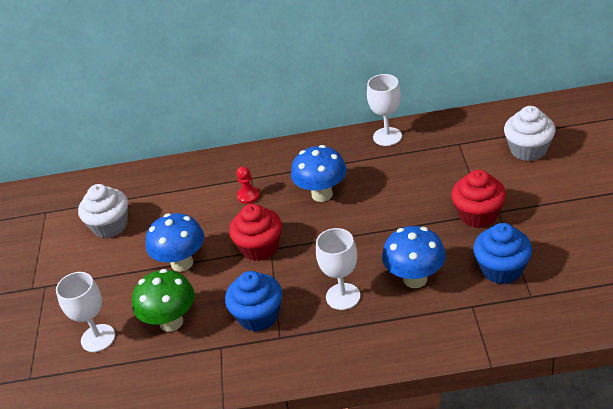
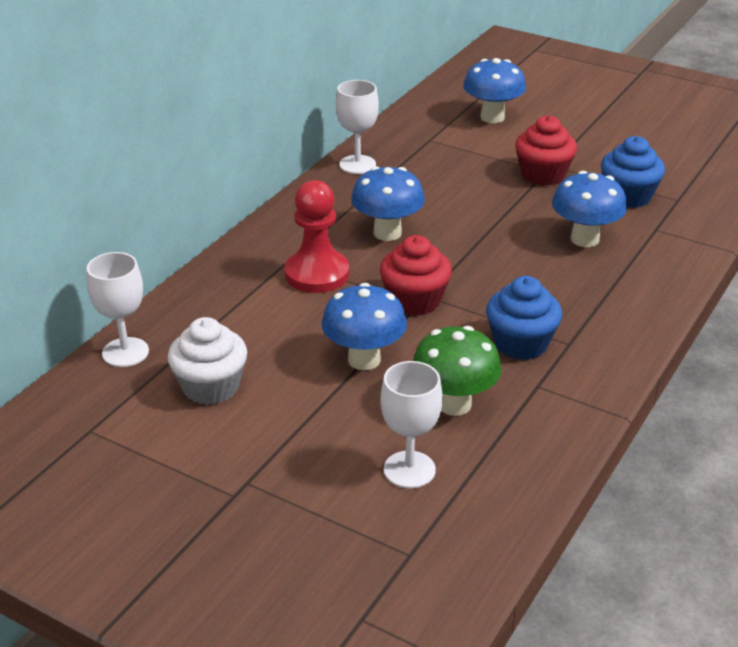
camera: 60 degrees left, 5 degrees down
red pawn [236,166,260,204] -> red pawn [285,180,349,293], size x2.03
white goblet [316,228,360,310] -> white goblet moved to [87,252,149,367]
white cupcake [504,106,555,161] -> blue mushroom [463,58,526,123]

